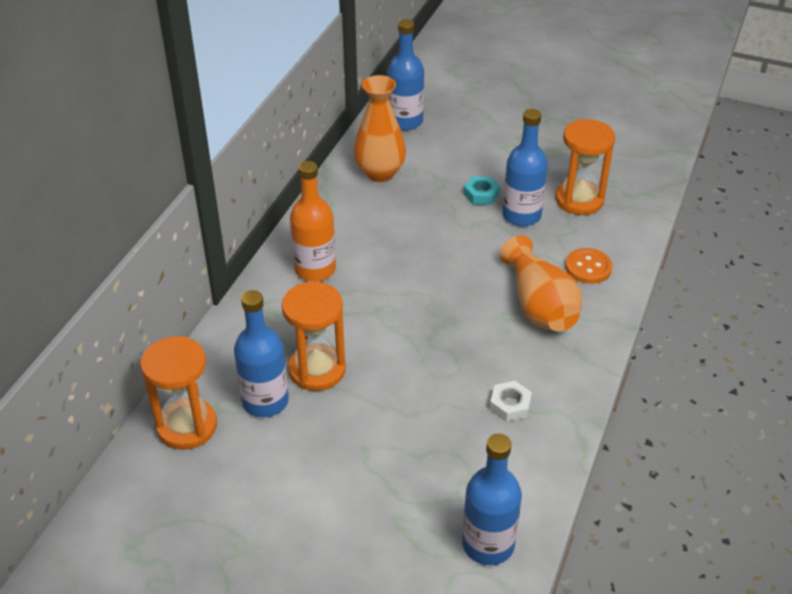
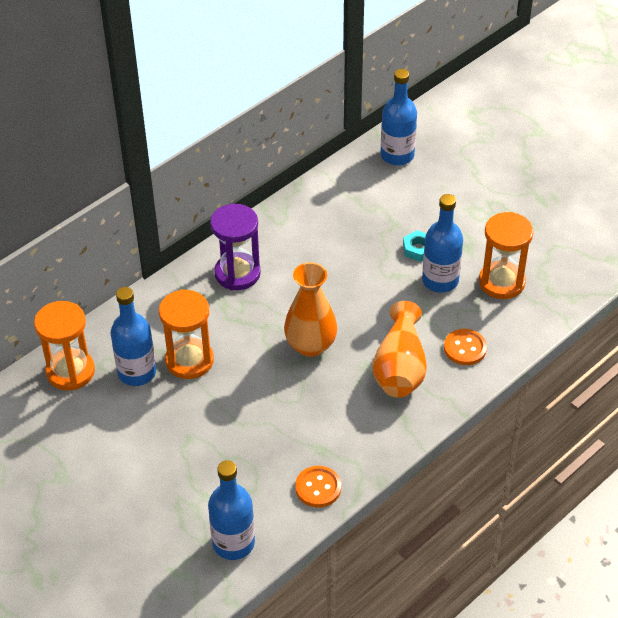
camera: 25 degrees right, 5 degrees up
orange bottle [290,161,336,282] -> purple hourglass [210,204,261,290]
orange vase [354,75,406,182] -> orange vase moved to [284,262,337,357]
white nut [490,381,532,422] -> none
none -> orange button [295,466,341,508]

